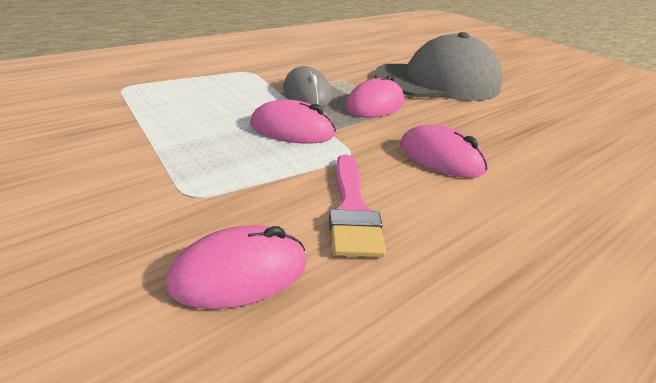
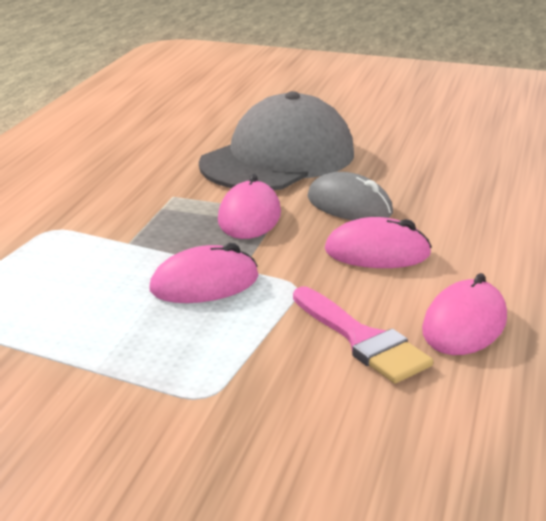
camera: 30 degrees left, 5 degrees down
pink mouse [166,225,306,309] -> pink mouse moved to [422,273,507,355]
grey mouse [283,66,332,108] -> grey mouse moved to [307,172,393,221]

